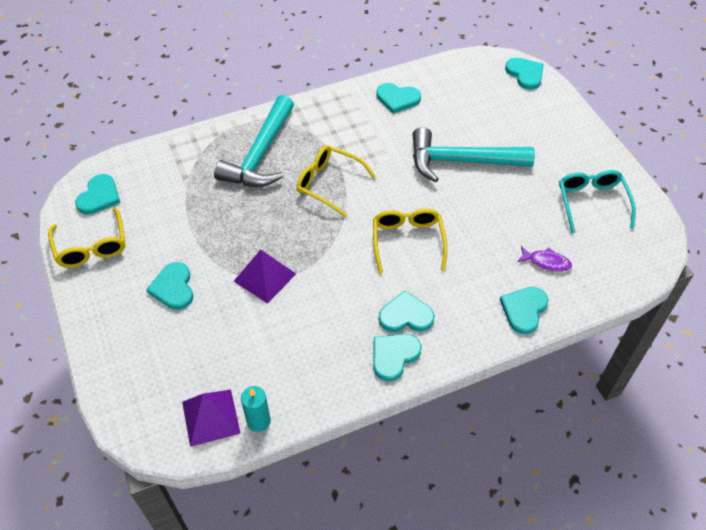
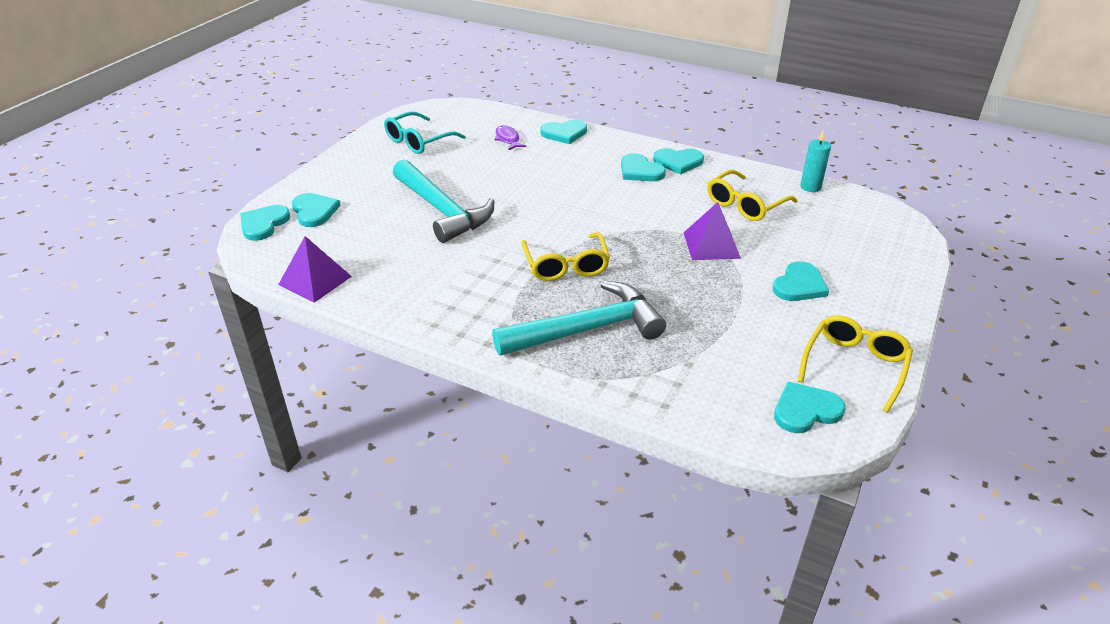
camera: 130 degrees left, 15 degrees down
purple pyramid [182,390,241,447] -> purple pyramid moved to [278,236,352,303]
yellow glasses [373,209,447,274] -> yellow glasses moved to [707,170,797,221]
turquoise heart [376,83,421,114] -> turquoise heart moved to [292,193,341,227]

